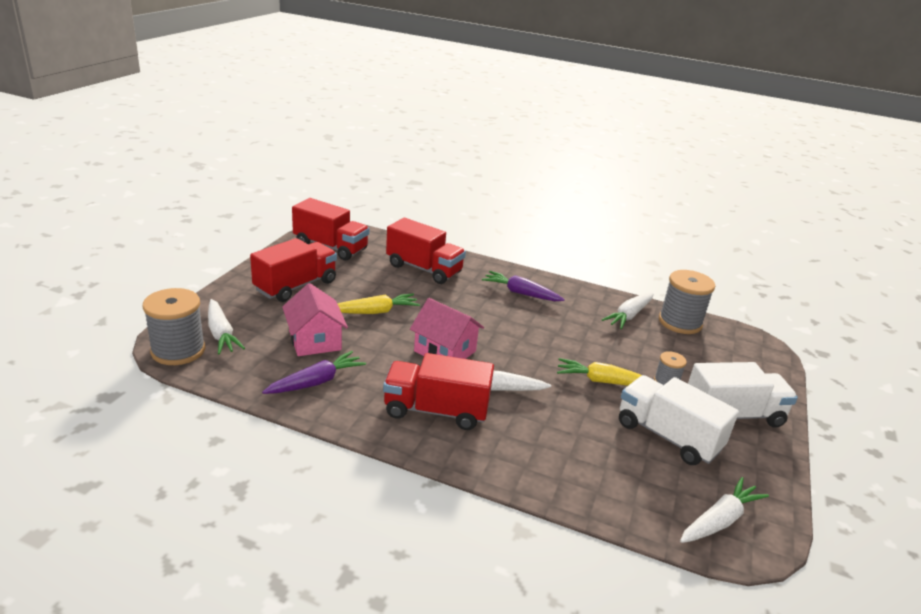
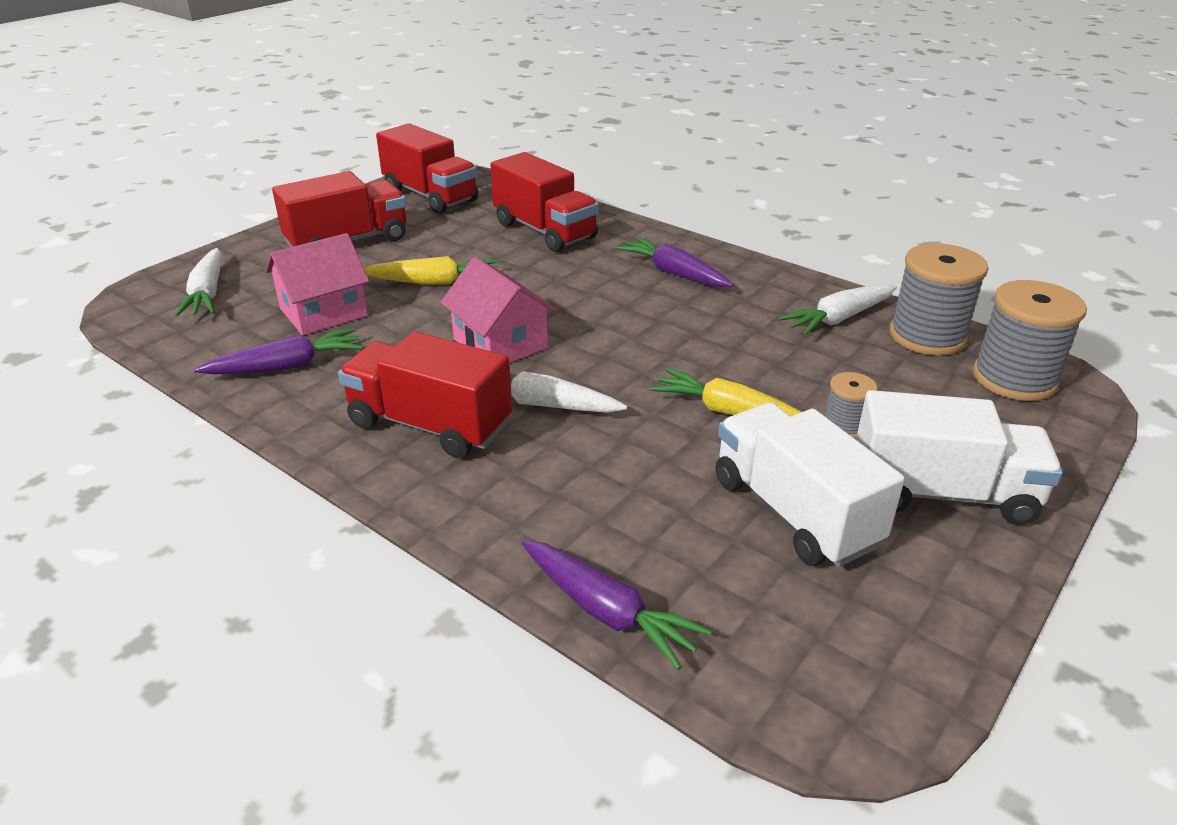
camera: 20 degrees right, 5 degrees up
grey spool [143,288,205,365] -> grey spool moved to [973,280,1087,401]
pink house [282,283,348,356] -> pink house turned 60 degrees clockwise [265,233,369,335]
white carrot [680,477,769,543] -> none
none -> purple carrot [522,540,712,670]

